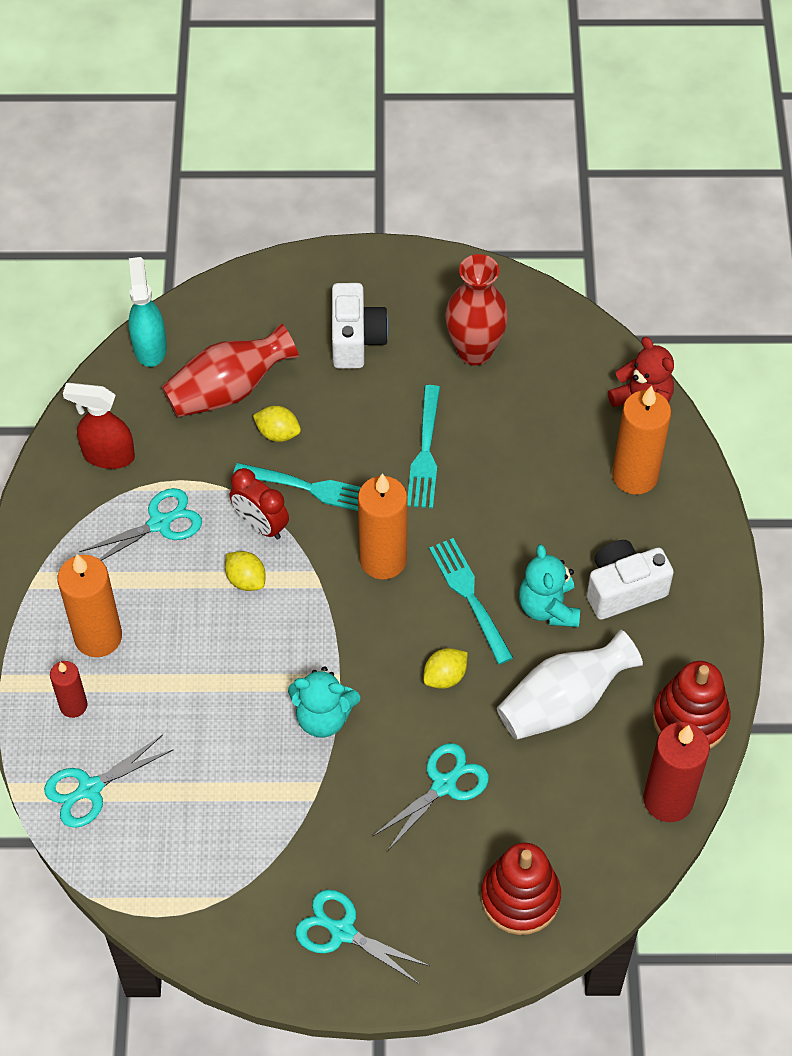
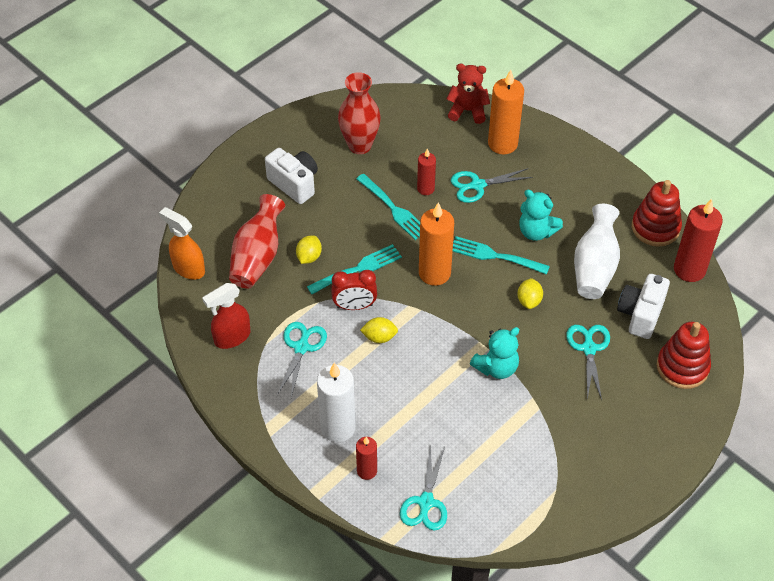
camera: 45 degrees left, 5 degrees down
orange candle [57,554,122,657] -> white candle [317,363,356,442]
turquoise spray bottle [129,257,167,367] -> orange spray bottle [159,207,205,280]
yellow lemon [253,406,301,442] -> yellow lemon turned 45 degrees counterclockwise [296,236,322,264]
turquoise scissors [295,890,430,984] -> turquoise scissors moved to [451,168,533,203]
white camera [587,540,674,620] -> white camera moved to [617,274,670,339]
none -> red candle [417,149,436,195]

